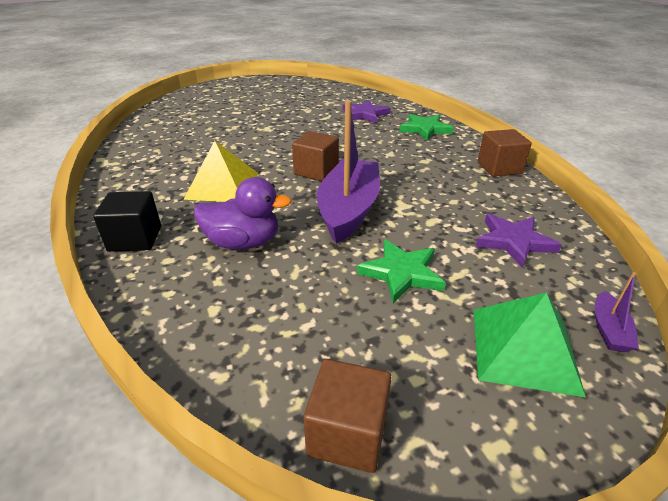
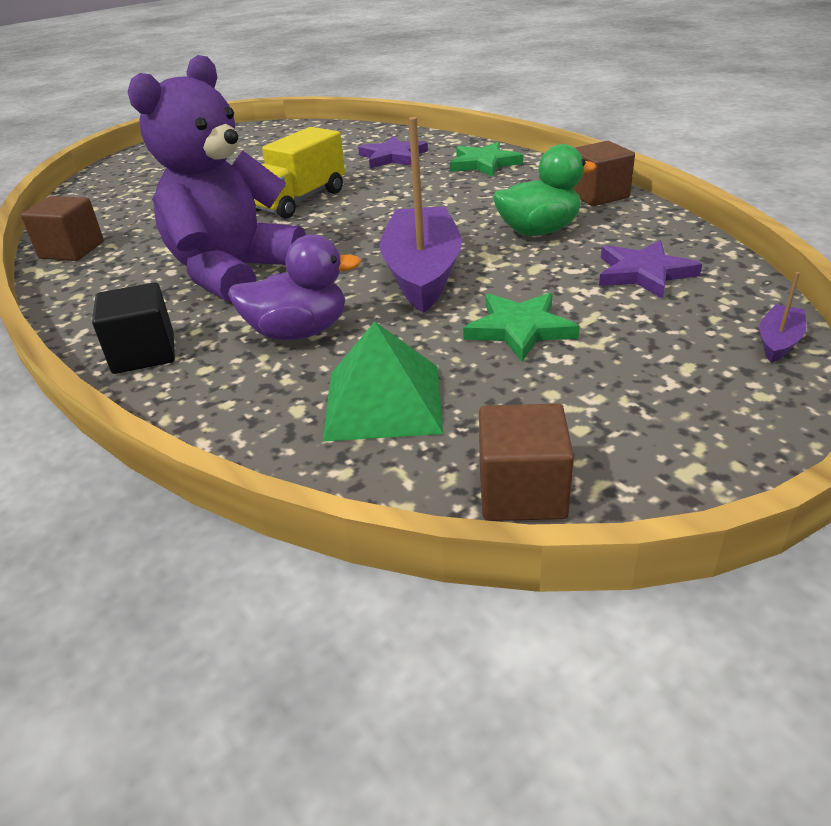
camera: 10 degrees left, 0 degrees up
yellow pyramid [183,141,259,202] -> purple teddy bear [128,55,306,303]
brown cube [292,131,339,181] -> brown cube moved to [21,196,104,261]
green pyramid [474,293,586,398] -> green pyramid moved to [323,321,443,442]
purple boat [594,272,639,352] -> purple boat turned 150 degrees counterclockwise [759,272,806,363]
none -> yellow truck [254,127,345,219]
none -> green duck [493,144,597,236]

